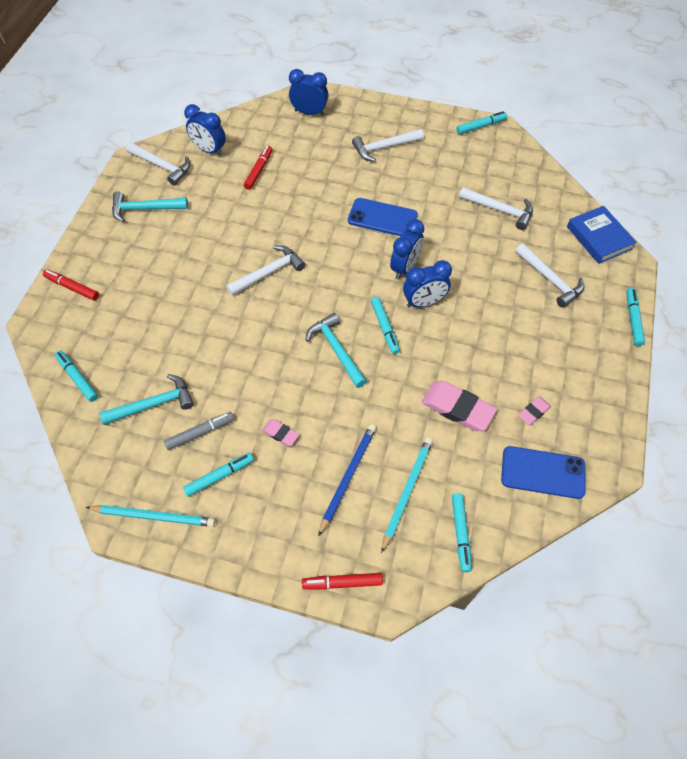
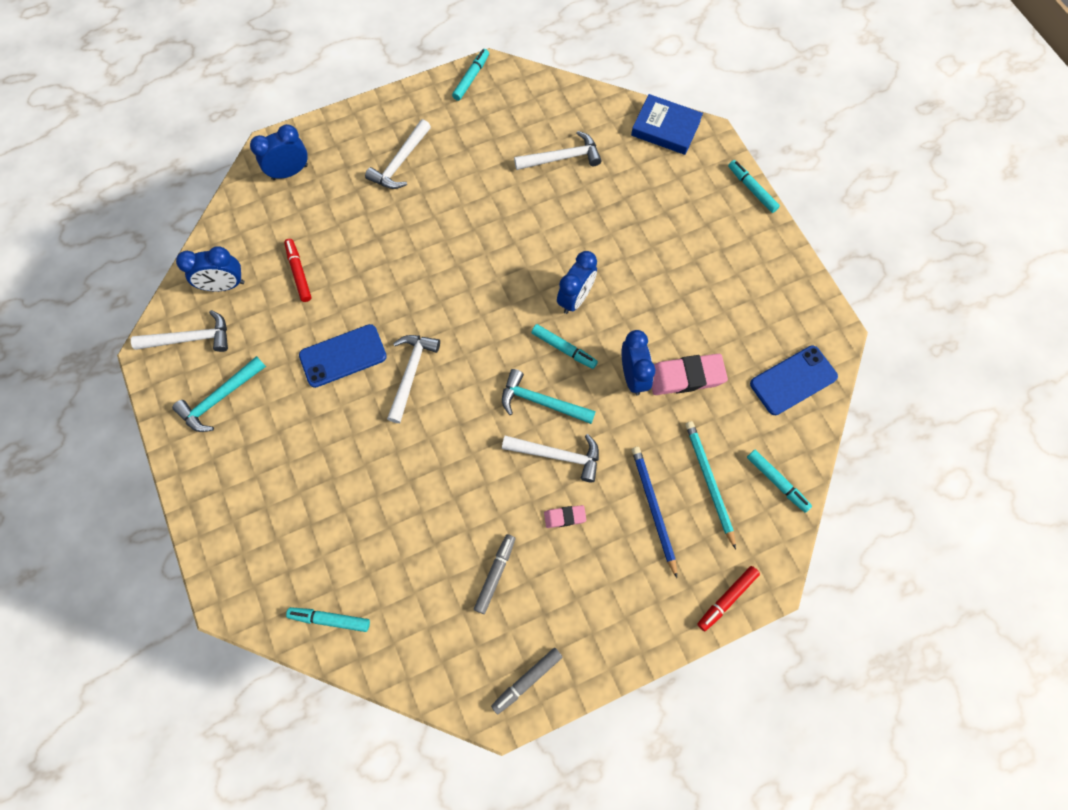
camera: 40 degrees left, 10 degrees up
red marker [43,270,99,301] -> none
turquoise pencil [85,505,215,527] -> grey marker [491,648,562,714]
turquoise hammer [99,374,194,425] -> none
turquoise marker [183,453,254,497] -> none
blue phone [348,198,418,236] -> blue phone moved to [299,324,387,388]
blue clock [390,219,424,279] -> blue clock moved to [622,330,655,395]
white hammer [515,243,584,308] -> white hammer moved to [502,434,599,482]
pink eraser [518,397,551,425] -> none

